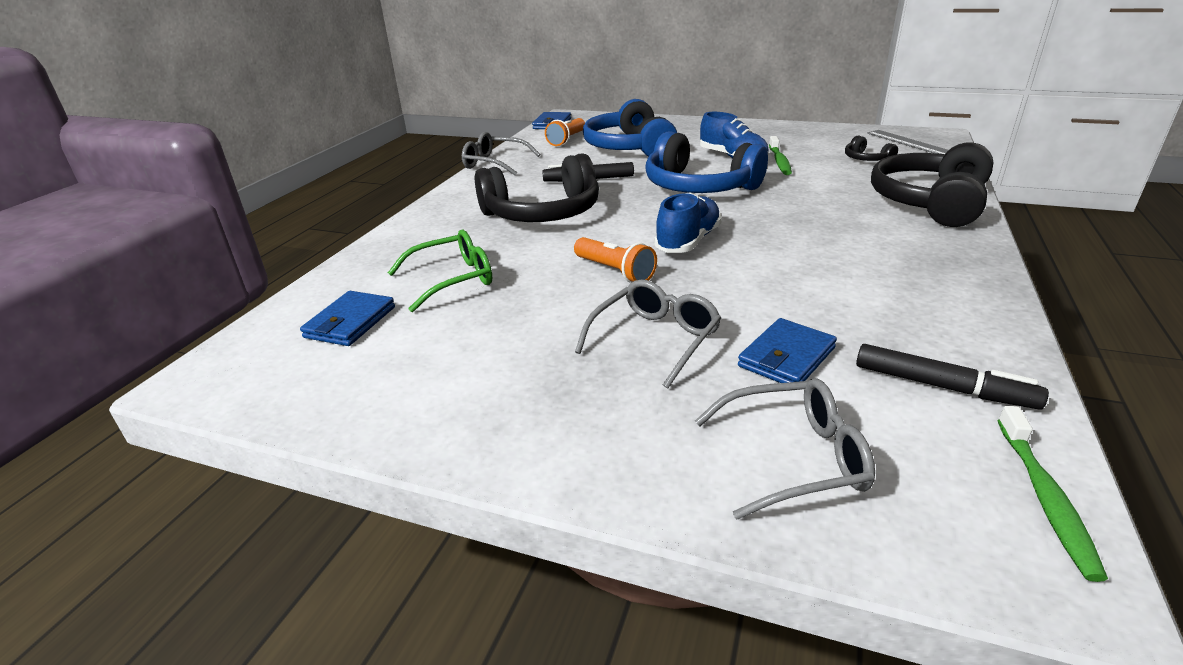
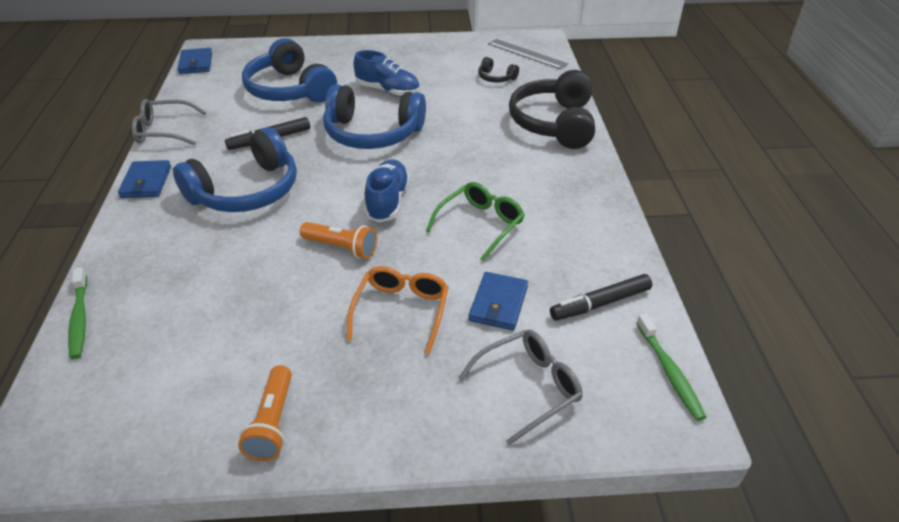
camera: 25 degrees left, 10 degrees up
blue wallet [300,291,395,346] -> blue wallet moved to [118,160,171,198]
green glasses [388,230,492,312] -> green glasses moved to [426,182,525,261]
black headphones [475,153,599,222] -> blue headphones [173,127,297,212]
orange flashlight [545,118,585,146] -> orange flashlight moved to [238,365,292,461]
grey glasses [575,279,721,388] -> orange glasses [347,266,449,355]
green toothbrush [769,136,792,175] -> green toothbrush moved to [68,267,88,359]
black marker [856,344,1049,410] -> black marker turned 150 degrees clockwise [550,274,652,321]

